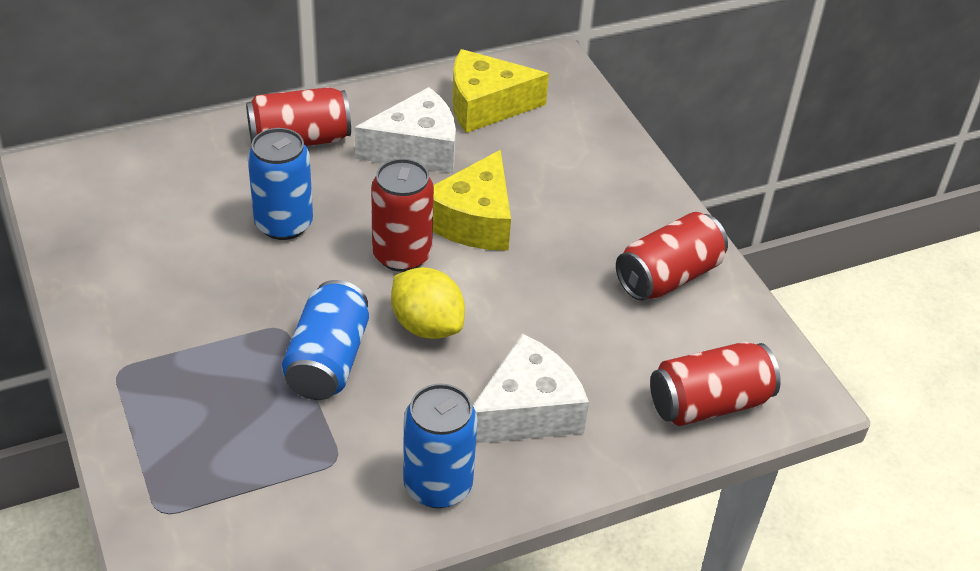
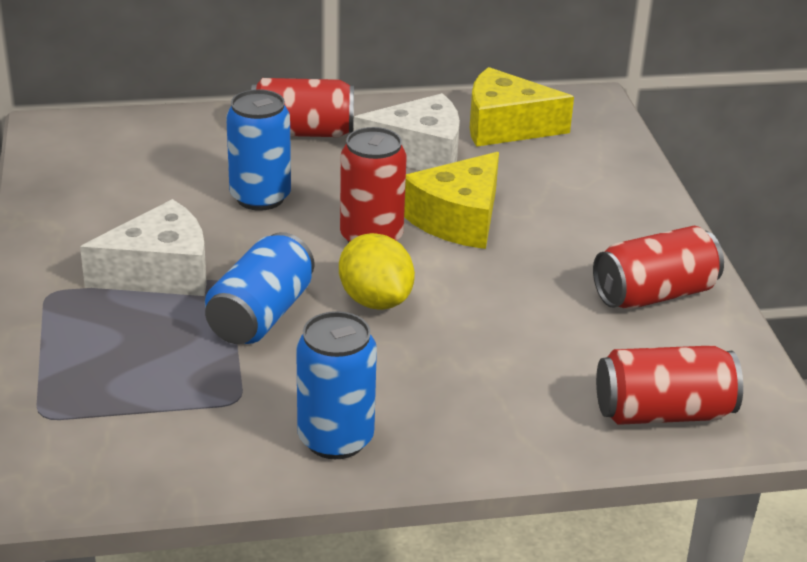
camera: 15 degrees right, 10 degrees down
white cheese [473,334,589,443] -> white cheese moved to [80,199,207,296]

